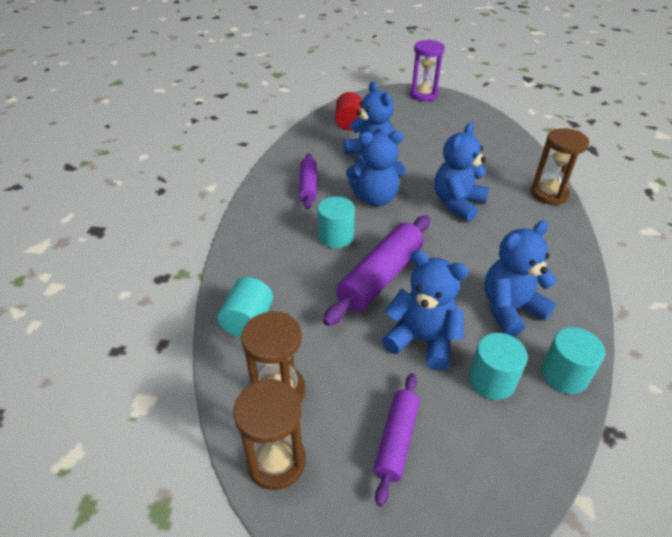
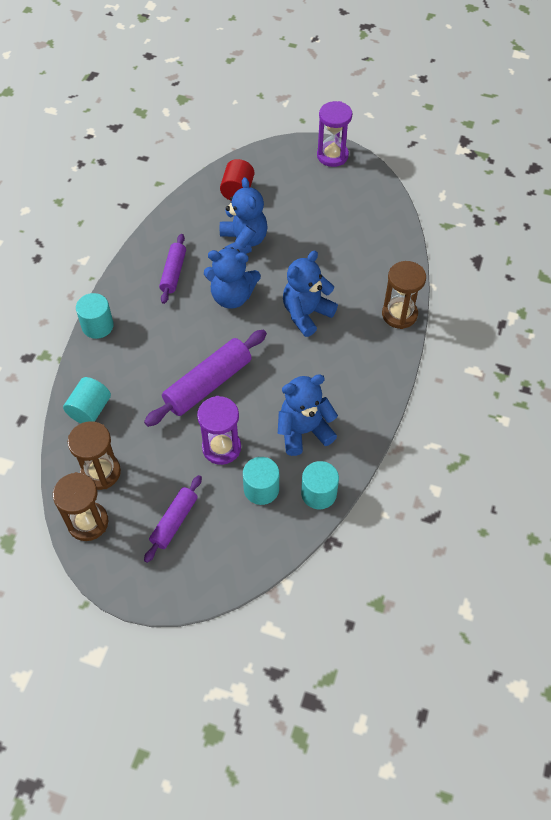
camera: 10 degrees right, 15 degrees up
turquoise cylinder [318,197,355,248] -> turquoise cylinder moved to [76,293,114,339]
blue teddy bear [382,250,468,371] -> purple hourglass [197,396,241,465]

